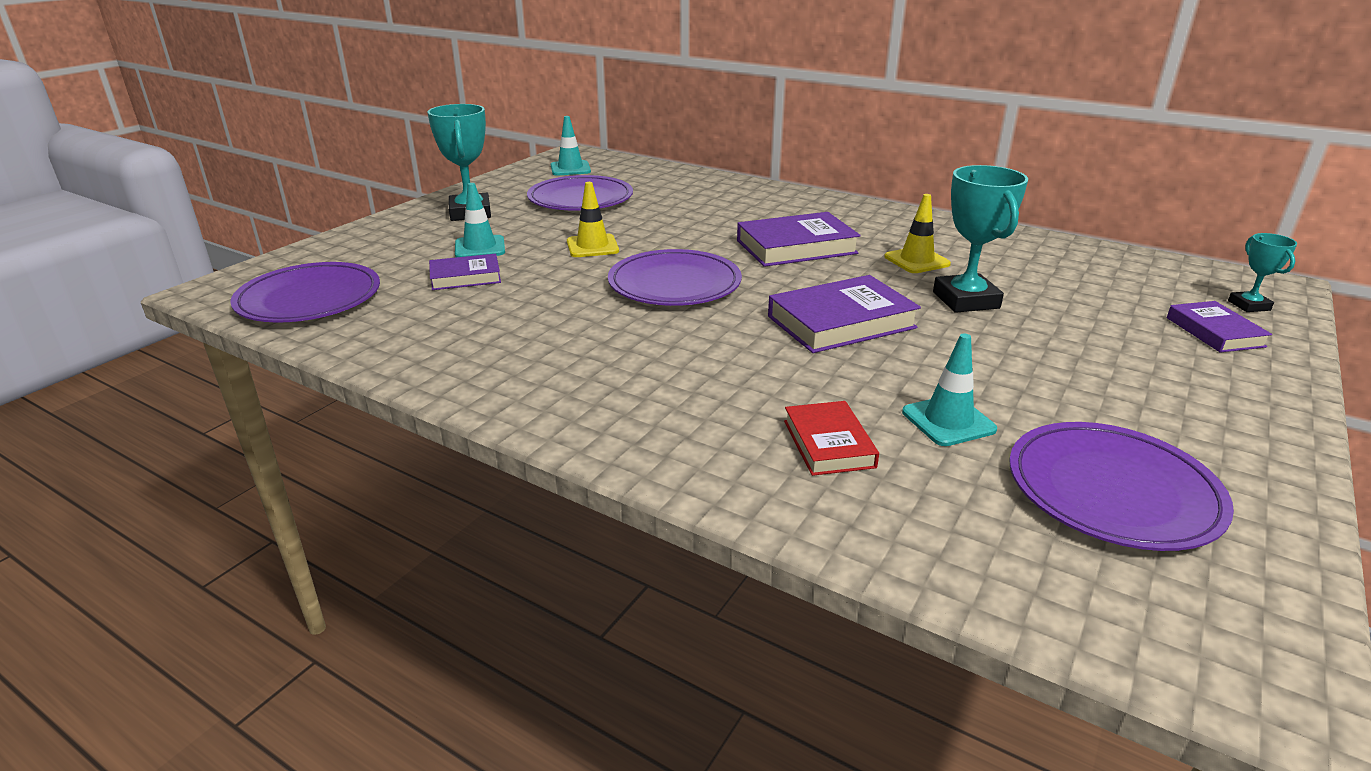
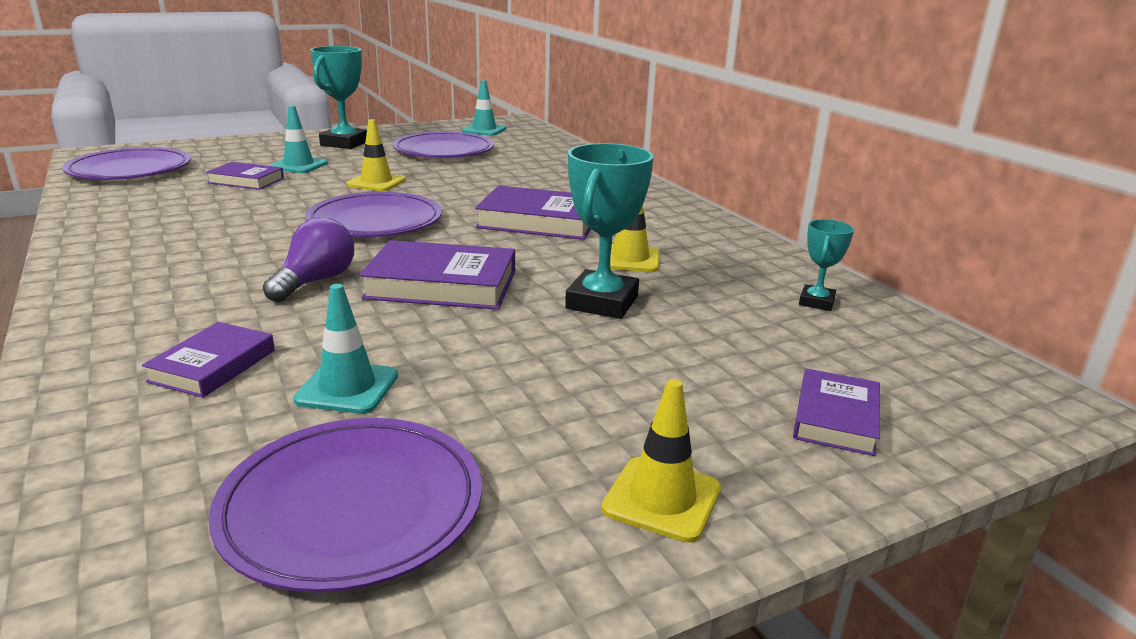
camera: 30 degrees right, 5 degrees down
red book [784,401,879,476] -> purple book [142,322,275,398]
turquoise trophy [1228,233,1297,312] -> turquoise trophy moved to [799,219,854,311]
none -> purple light bulb [263,217,354,302]
none -> yellow traffic cone [602,379,721,543]

